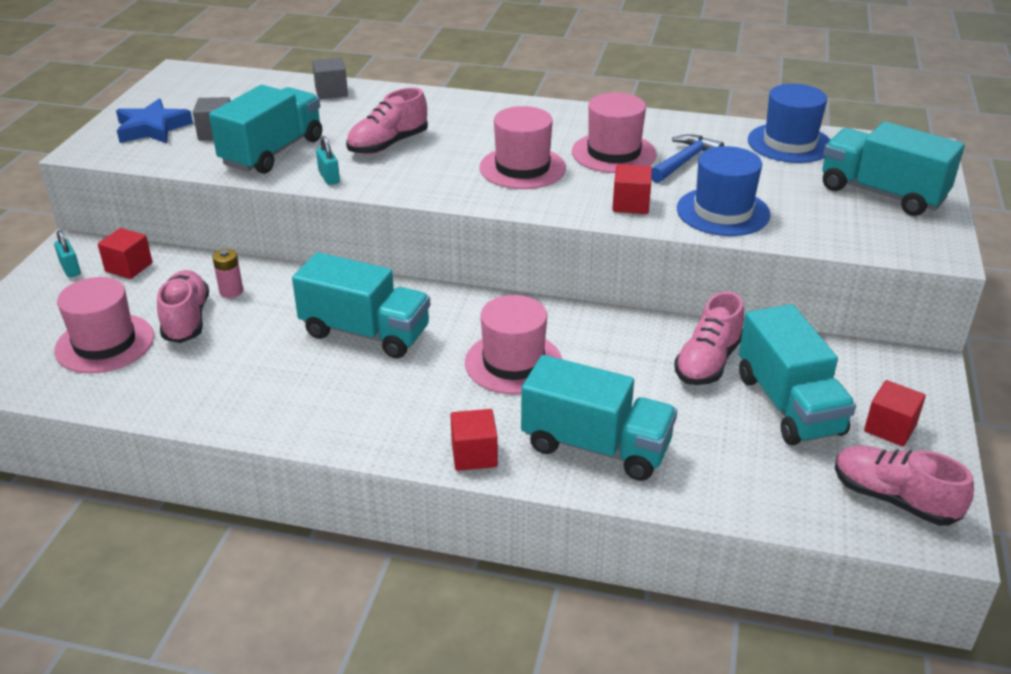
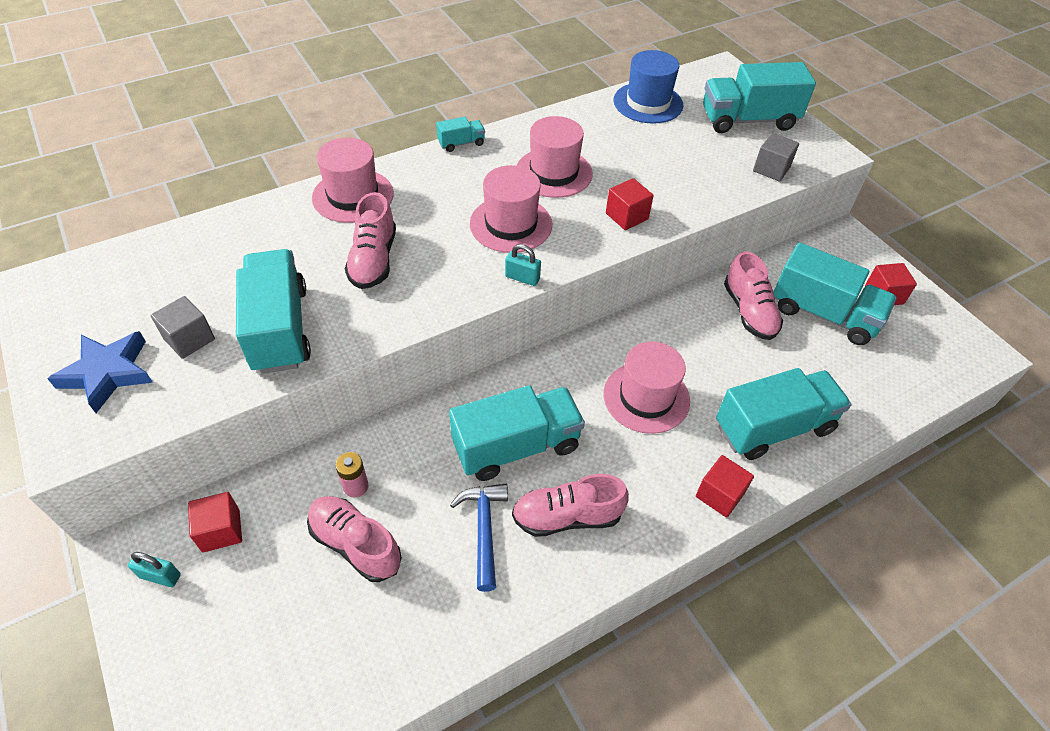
camera: 45 degrees left, 15 degrees up
pink hat [54,277,154,373] -> pink hat moved to [312,138,394,223]
grey cube [312,57,348,99] -> grey cube moved to [753,133,799,181]
turquoise padlock [316,136,340,185] -> turquoise padlock moved to [505,244,541,286]
blue hammer [652,134,724,183] -> blue hammer moved to [450,484,508,592]
blue hat [677,146,770,236] -> none
pink shoe [835,445,974,526] -> pink shoe moved to [512,474,629,537]
none -> turquoise truck [436,117,485,152]

